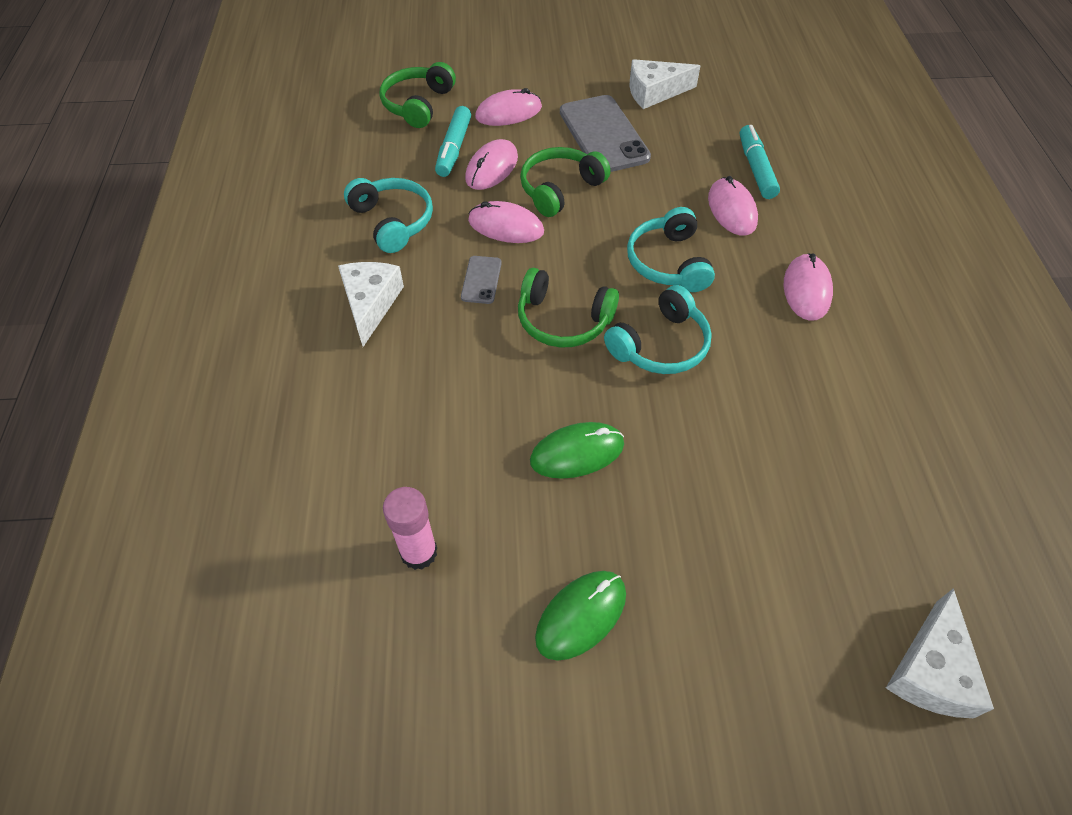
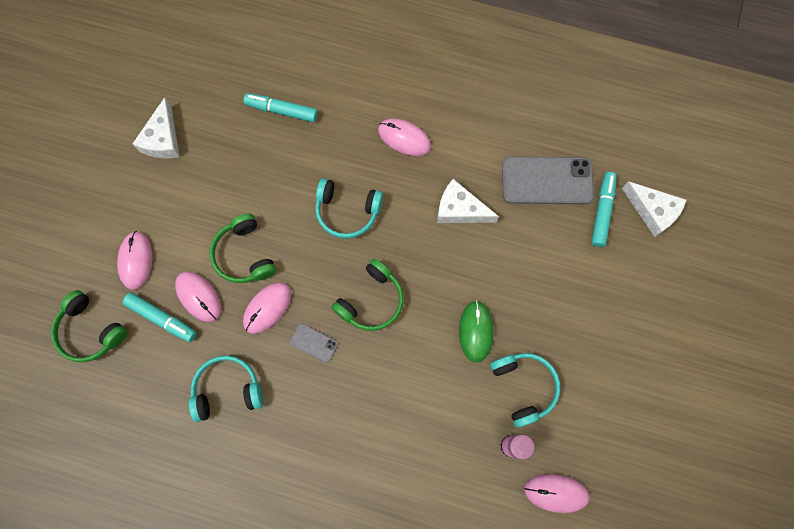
camera: 70 degrees left, 20 degrees up
white cheese [338,262,404,347] -> white cheese moved to [437,179,499,223]
green mouse [535,571,626,661] -> none
grey phone [560,95,651,172] -> grey phone moved to [502,156,594,205]
turquoise headphones [604,285,712,374] -> turquoise headphones moved to [490,353,560,428]
pink mouse [708,176,758,236] -> pink mouse moved to [524,474,590,513]
none -> turquoise marker [591,172,617,247]

